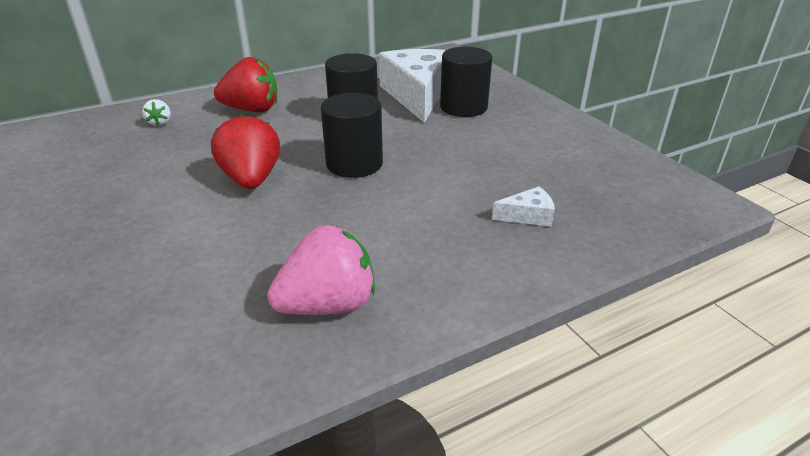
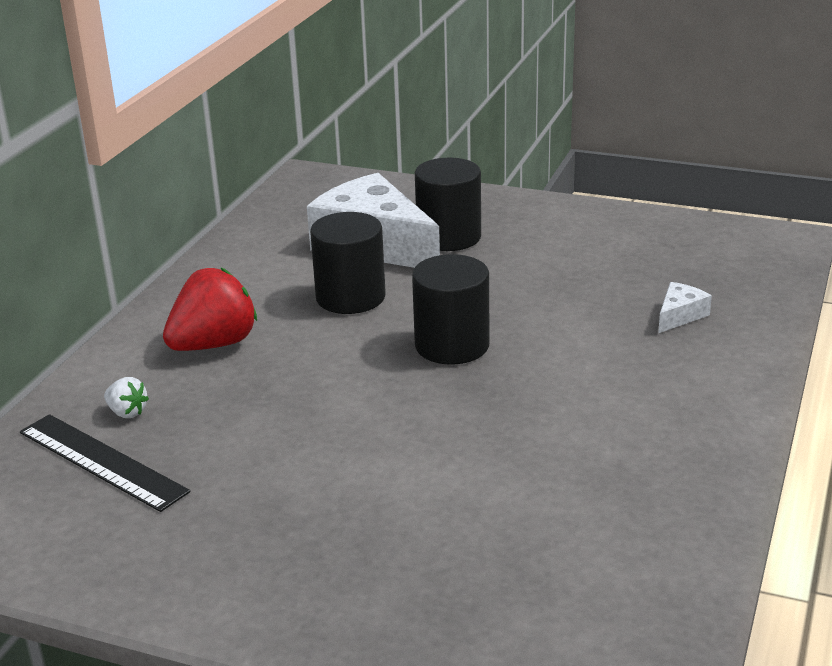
camera: 40 degrees left, 5 degrees down
red strawberry [211,114,280,189] -> none
pink strawberry [267,225,375,315] -> none
none -> black ruler [20,414,190,512]

